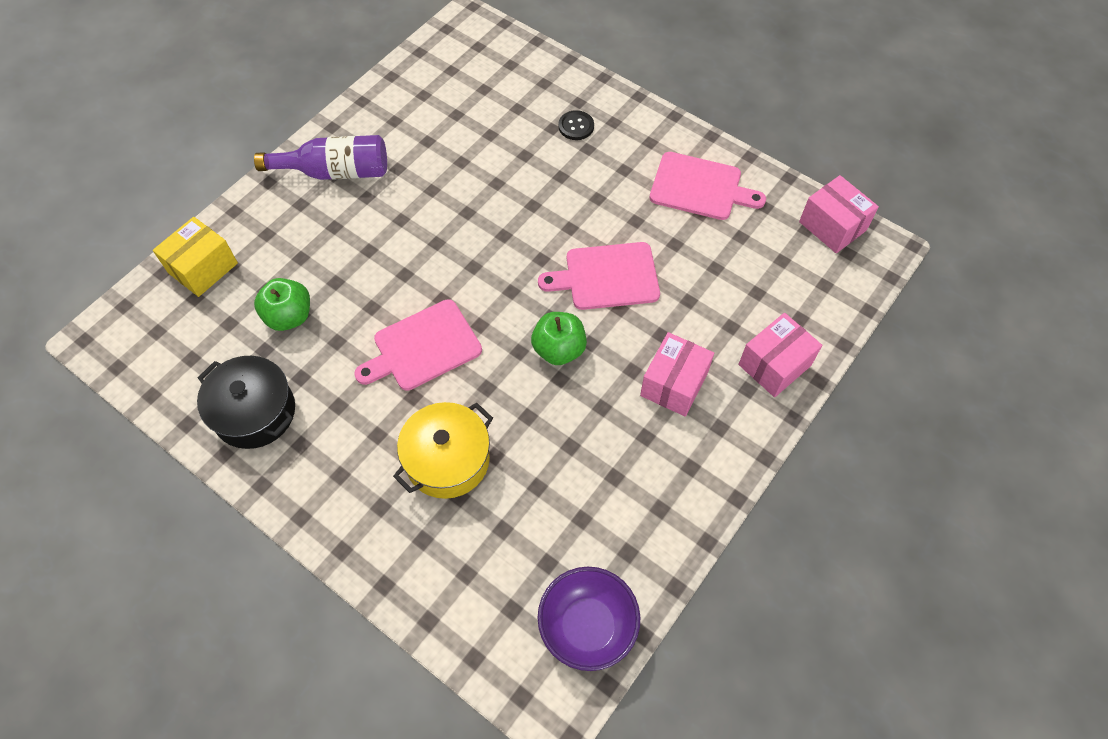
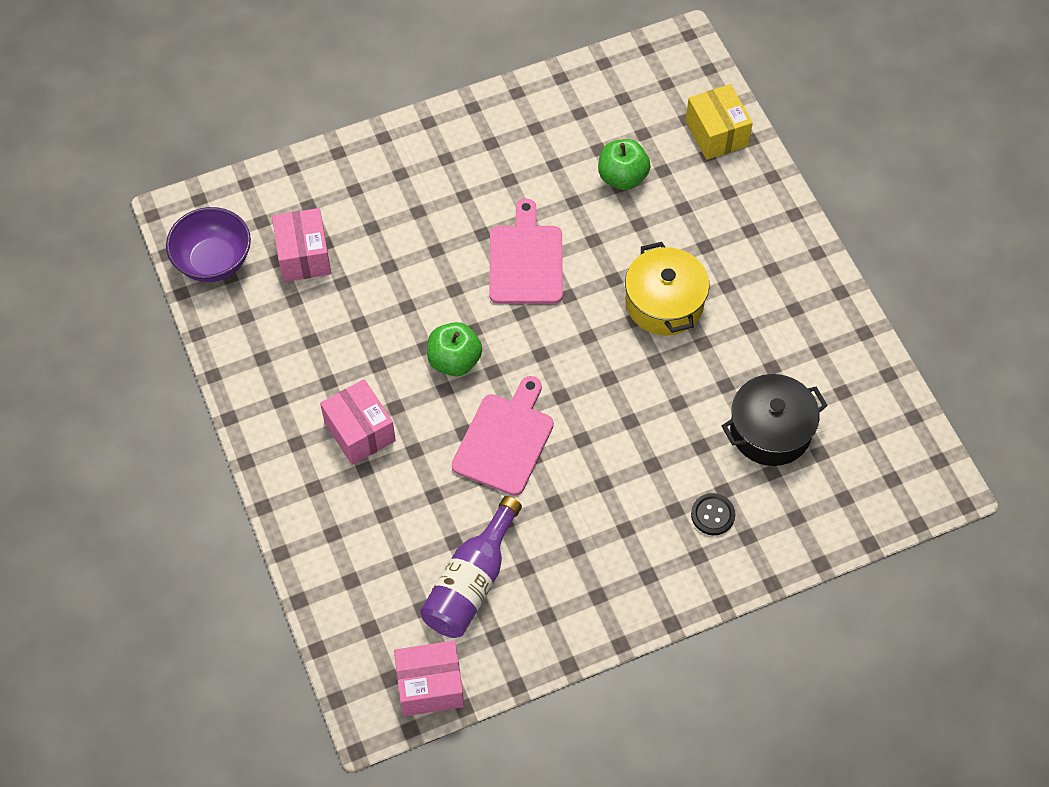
camera: 120 degrees right, 0 degrees up
black pot [197,356,295,449] -> black pot moved to [722,374,828,466]
purple bottle [254,135,387,180] -> purple bottle moved to [420,496,522,638]
yellow pot [393,402,493,499] -> yellow pot moved to [625,242,709,335]
pink cutting board [649,152,766,220] -> none
pink box [738,313,822,397] -> pink box moved to [272,208,331,282]

